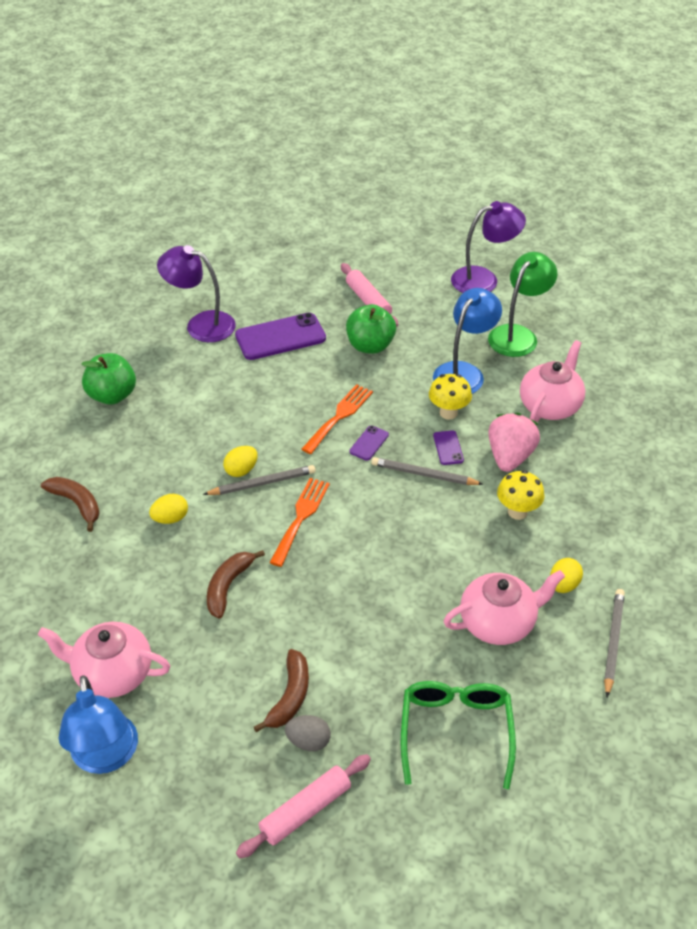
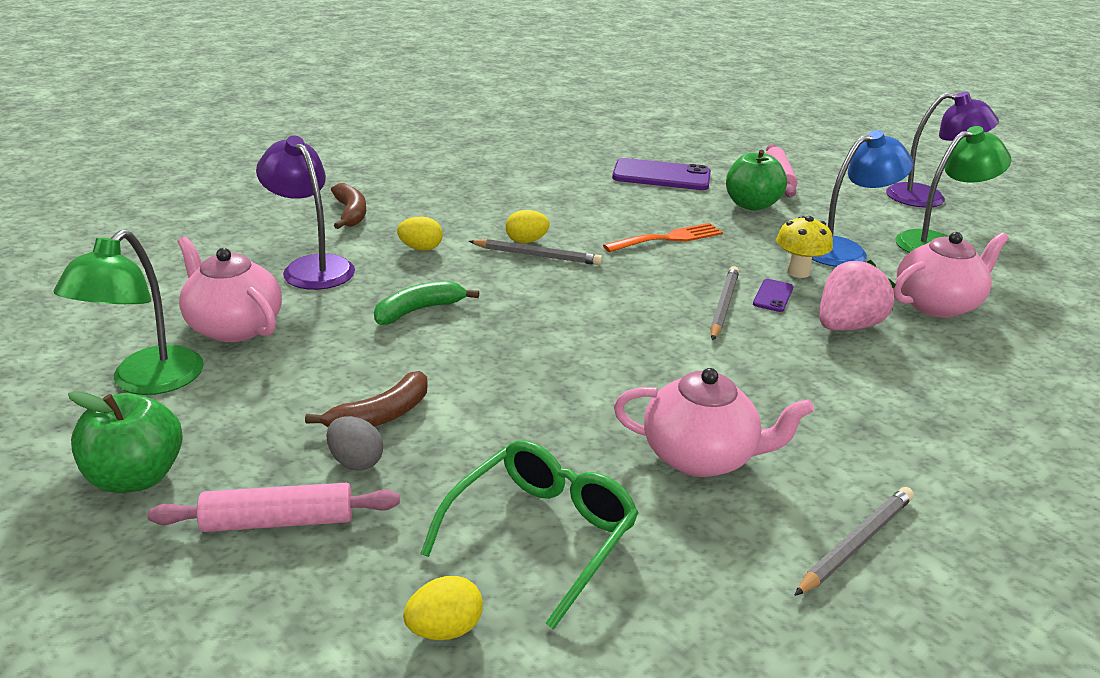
camera: 30 degrees right, 15 degrees down
blue lamp [59,675,138,774] -> green lamp [54,230,204,395]
green apple [81,353,136,405] -> green apple moved to [68,391,183,493]
purple lamp [157,245,236,342] -> purple lamp moved to [256,136,355,290]
brown banana [207,550,265,619] -> green banana [374,281,479,325]
orange fork [269,478,330,567] -> none
purple phone [349,425,389,461] -> none
grey pencil [371,457,483,485] -> grey pencil turned 60 degrees clockwise [710,266,739,340]
yellow mushroom [497,470,545,520] -> none
yellow egg [550,558,583,593] -> yellow egg moved to [403,576,483,640]

